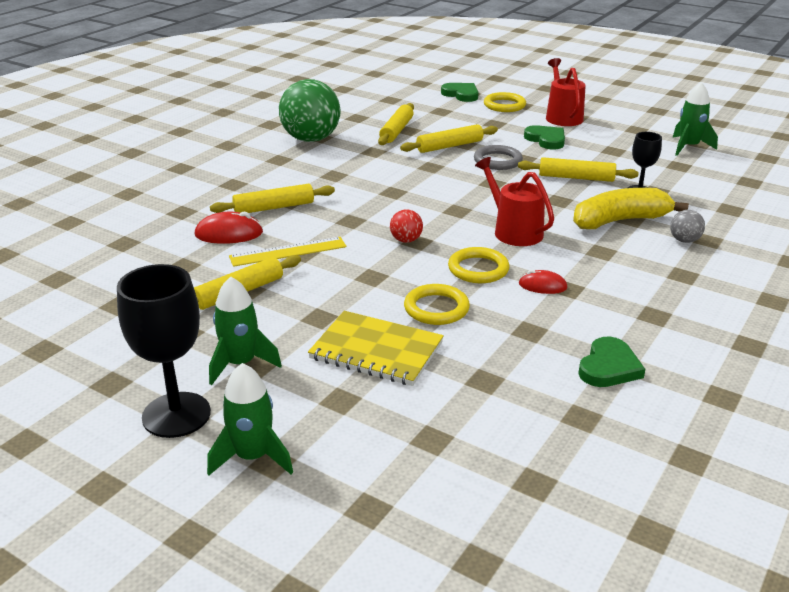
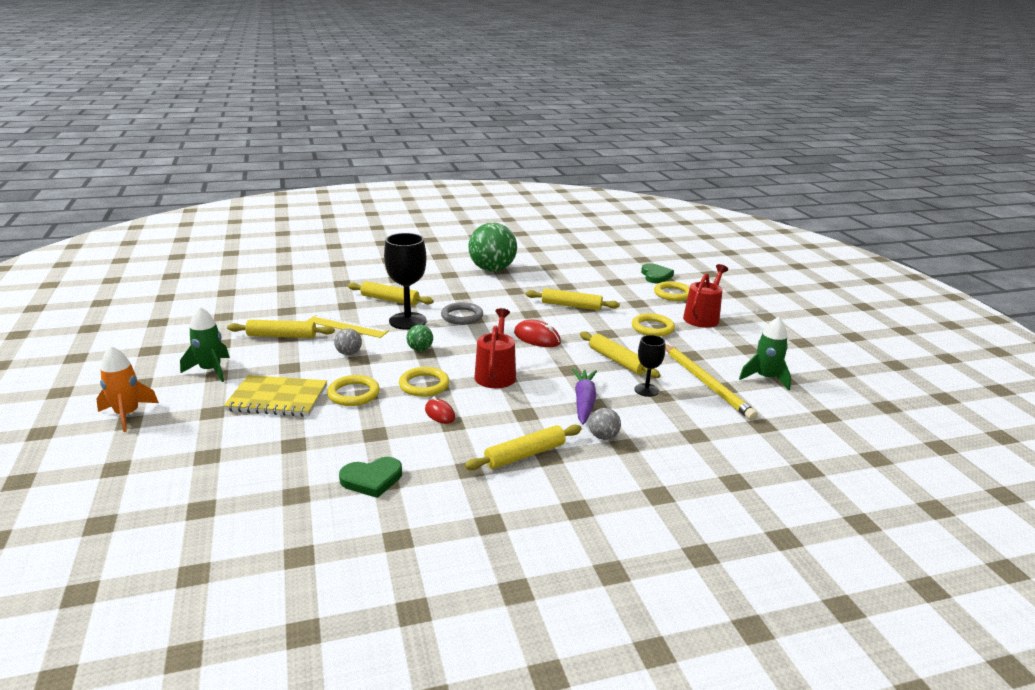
camera: 40 degrees right, 5 degrees down
black goblet [117,264,211,438] -> black goblet moved to [384,233,427,330]
red mouse [195,212,263,244] -> red mouse moved to [514,320,561,347]
green rocket [207,363,293,475] -> orange rocket [96,346,159,432]
yellow notebook [308,311,444,386] -> yellow notebook turned 60 degrees counterclockwise [224,375,327,417]
yellow rolling pin [378,103,414,145] -> yellow rolling pin moved to [465,425,582,470]
red ball [390,209,423,243] -> green ball [407,325,433,351]
grey ring [474,145,523,170] -> grey ring moved to [441,302,483,325]
green heart [524,125,565,149] -> yellow ring [632,313,675,337]
yellow banana [573,188,689,229] -> purple carrot [572,369,597,425]
none -> grey ball [334,328,362,355]
none -> yellow pencil [665,344,758,420]

